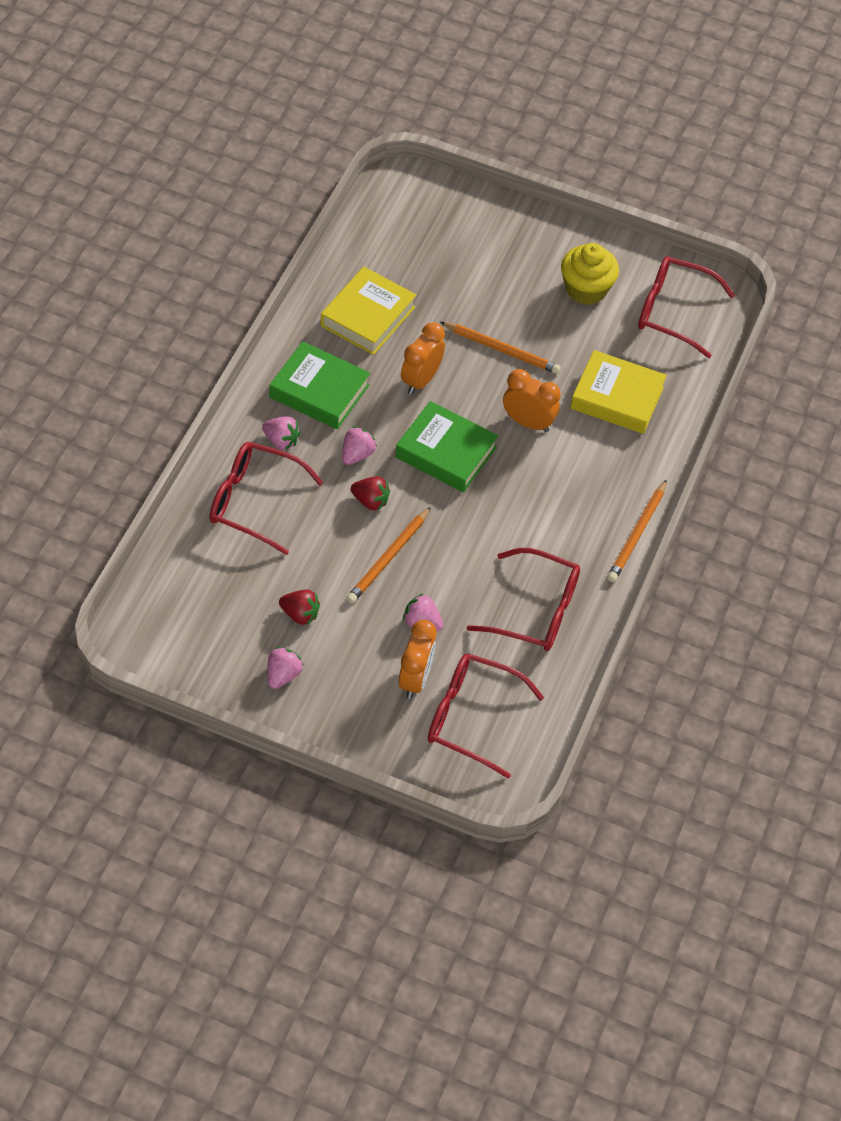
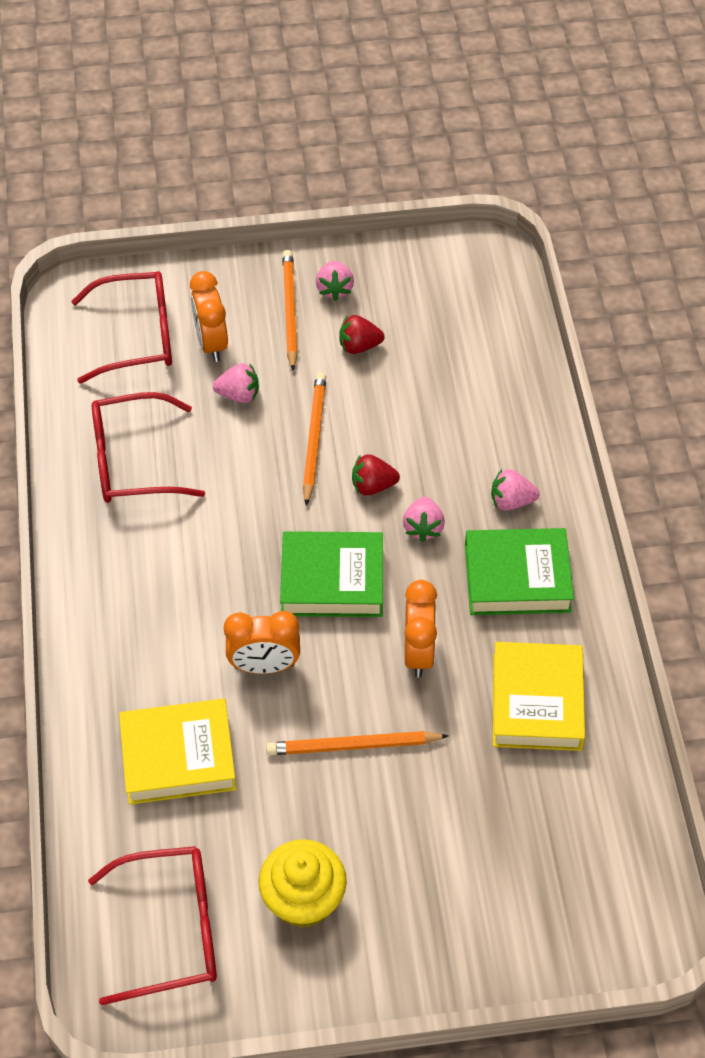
camera: 155 degrees right, 0 degrees up
red glasses [210,442,323,555] -> none
orange pencil [607,479,667,582] -> orange pencil moved to [282,250,298,371]

